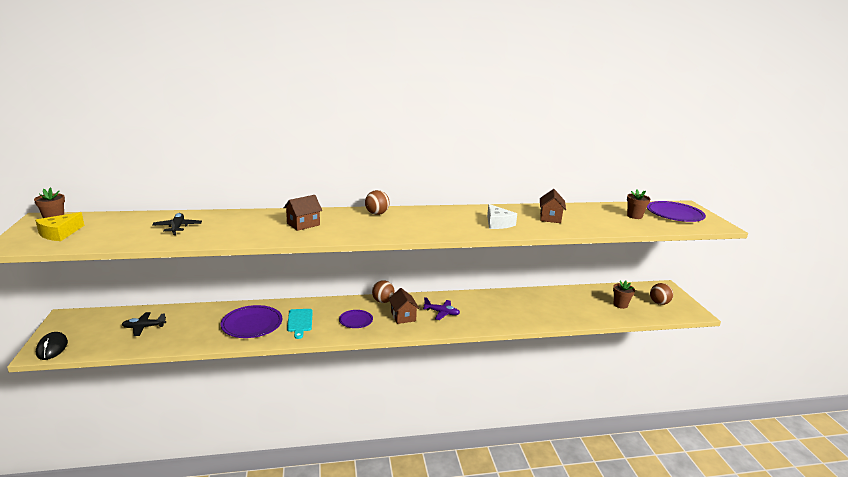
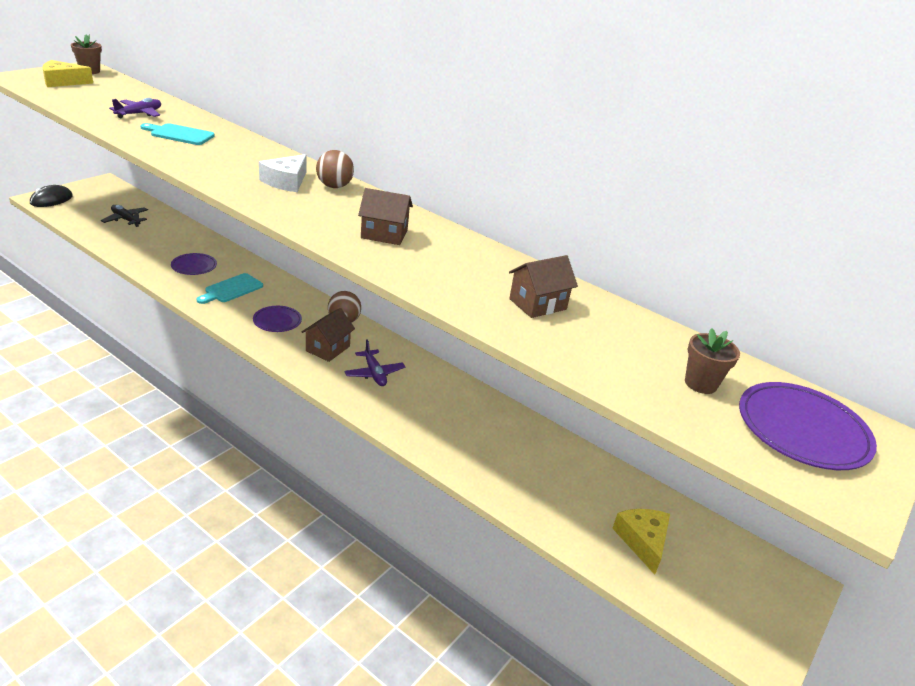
camera: 45 degrees right, 10 degrees up
black plane [152,213,202,235] -> purple plane [109,98,161,118]
purple plate [221,305,283,338] -> purple plate [171,253,217,275], size x0.59
brown house [284,195,322,231] -> brown house moved to [358,188,413,245]
white cheese [487,204,517,229] -> white cheese moved to [259,154,306,192]
brown flower pot [613,280,635,309] -> yellow cheese [612,509,670,575]
brown ball [650,283,673,305] -> none
none -> turquoise cutting board [140,123,215,145]

